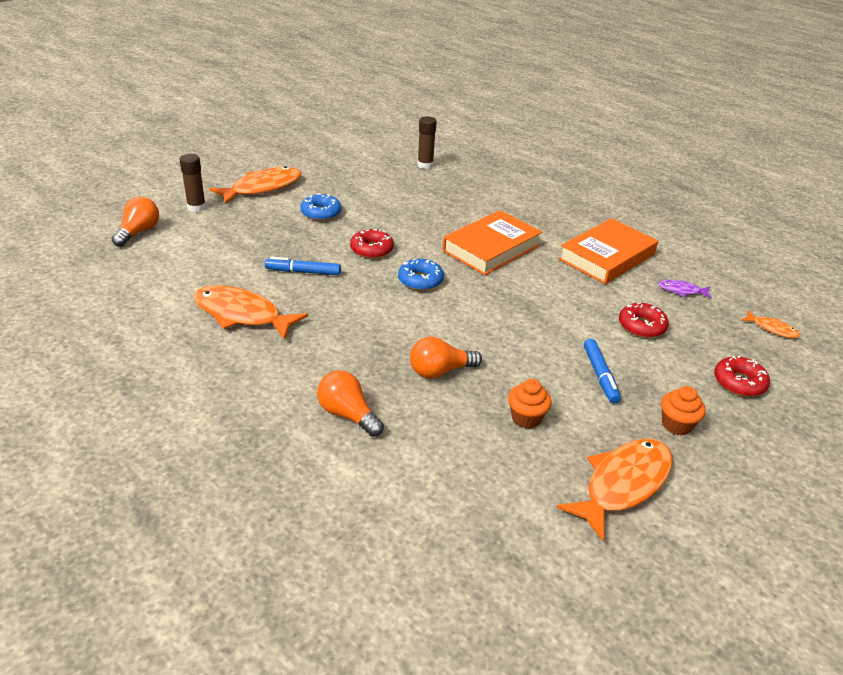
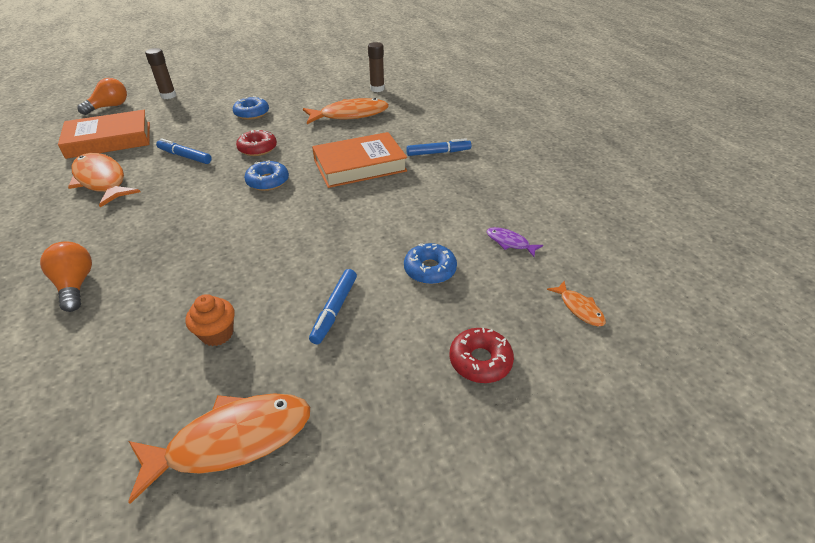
camera: 25 degrees right, 5 degrees up
orange fish [209,166,302,204] -> orange fish moved to [303,98,389,124]
orange light bulb [410,337,482,379] -> none
orange book [559,218,658,284] -> orange book moved to [58,110,150,159]
red donut [619,302,669,338] -> blue donut [404,243,457,284]
orange cupcake [661,386,706,436] -> none
none -> blue marker [406,138,472,156]

